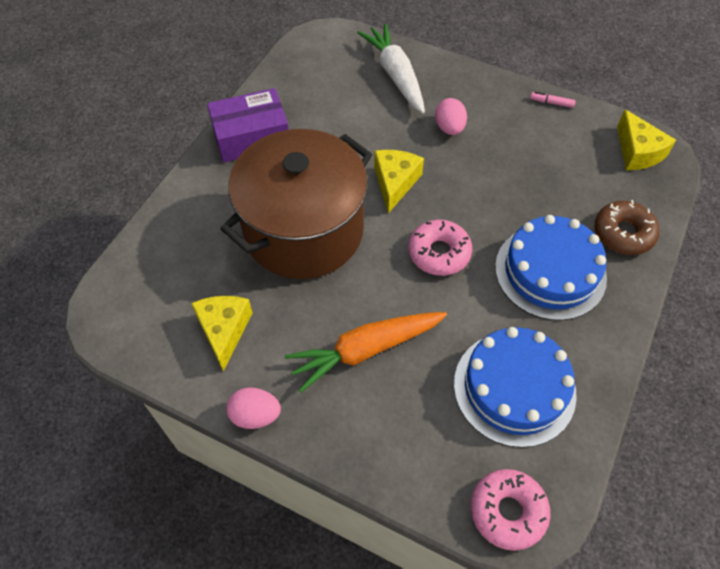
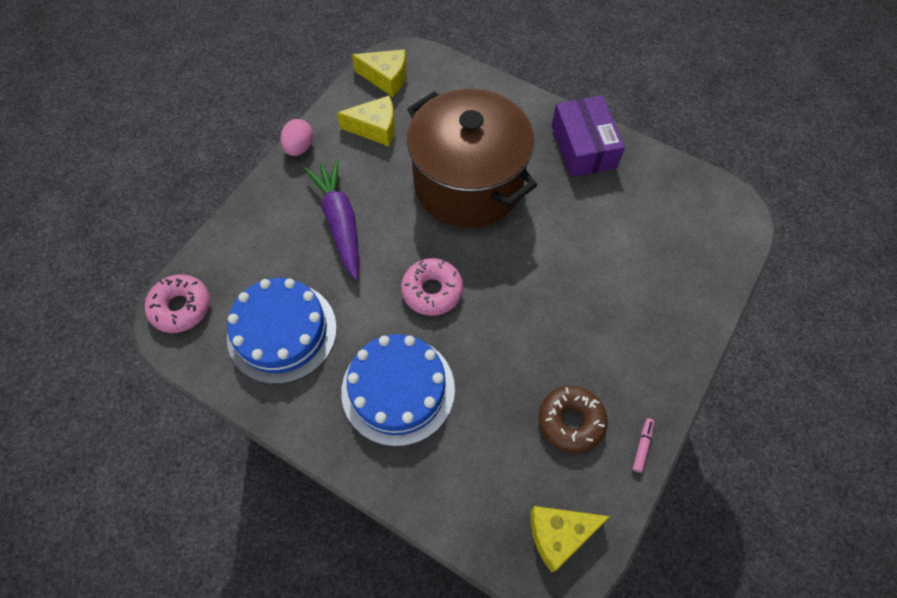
camera: 95 degrees right, 5 degrees up
orange carrot [285,312,447,392] -> purple carrot [304,159,359,280]
white carrot [357,24,425,114] -> none
yellow cheese [374,150,424,213] -> yellow cheese moved to [352,49,407,97]
pink egg [435,98,467,135] -> none
brown donut [595,200,659,255] -> brown donut moved to [539,386,608,454]

